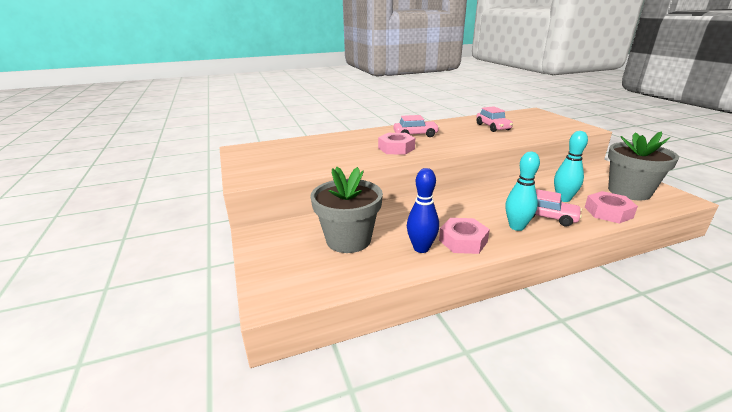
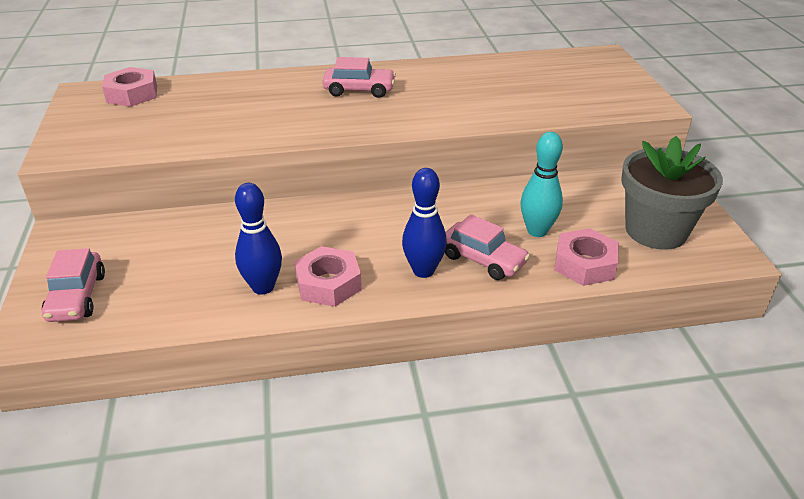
camera: 10 degrees right, 10 degrees up
grey flower pot [311,167,383,253] -> none
pink nut [378,133,415,155] -> pink nut moved to [102,67,157,107]
pink car [476,106,513,132] -> pink car moved to [42,248,105,322]
turquoise bowling pin [505,152,540,231] -> blue bowling pin [402,168,447,278]

